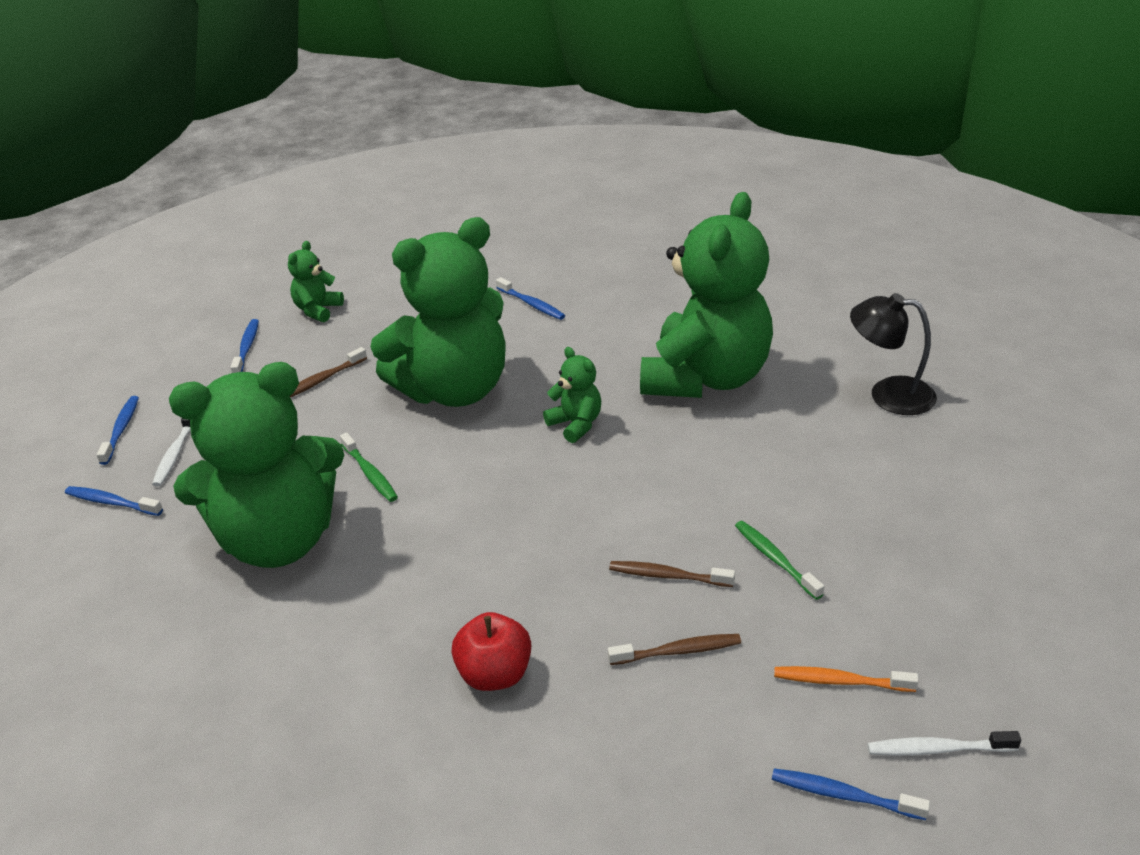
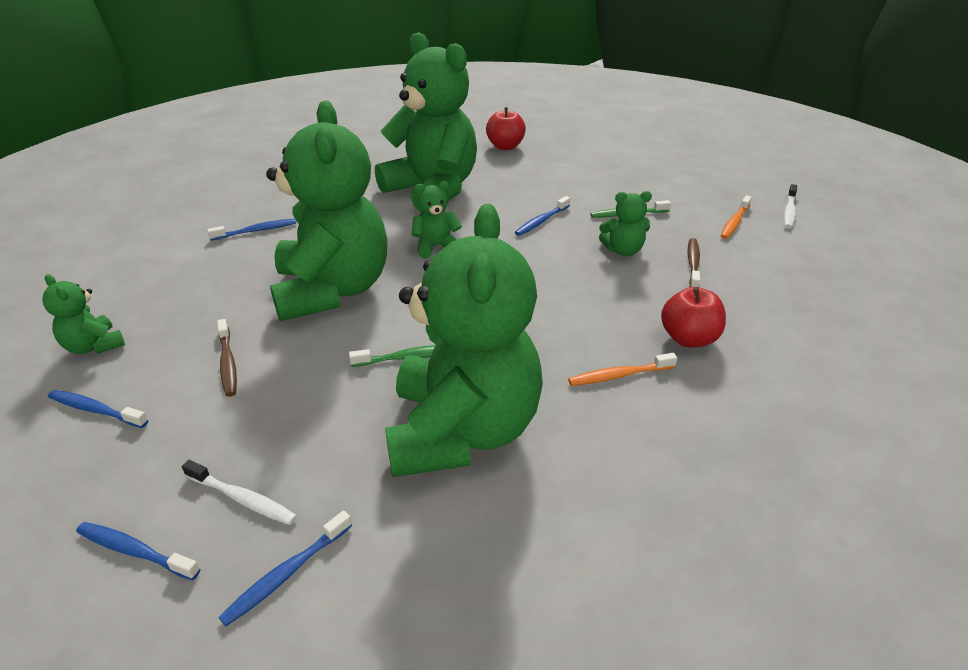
camera: 70 degrees left, 0 degrees up
brown toothbrush [609,561,735,587] -> green teddy bear [599,191,652,256]
blue toothbrush [772,769,930,820] -> blue toothbrush moved to [515,196,570,236]
black lamp [850,293,937,415] -> red apple [486,107,526,150]
none -> orange toothbrush [568,353,677,386]

